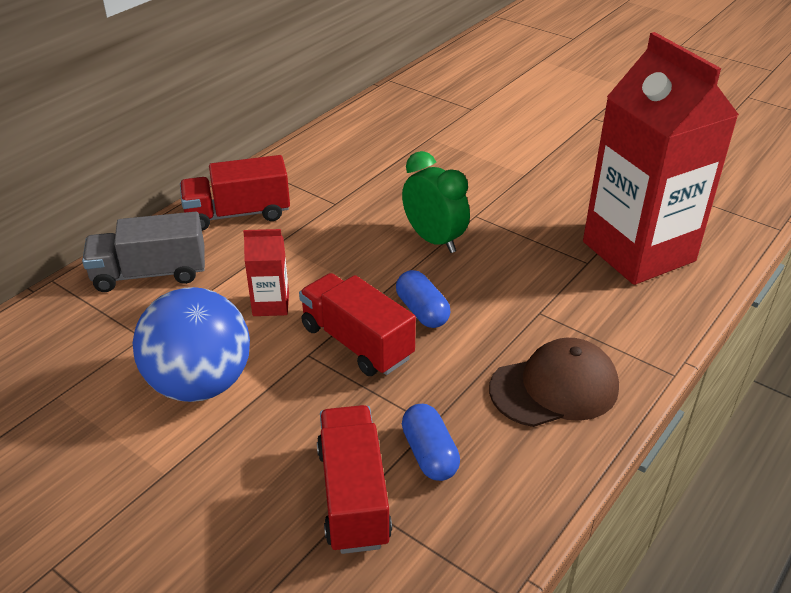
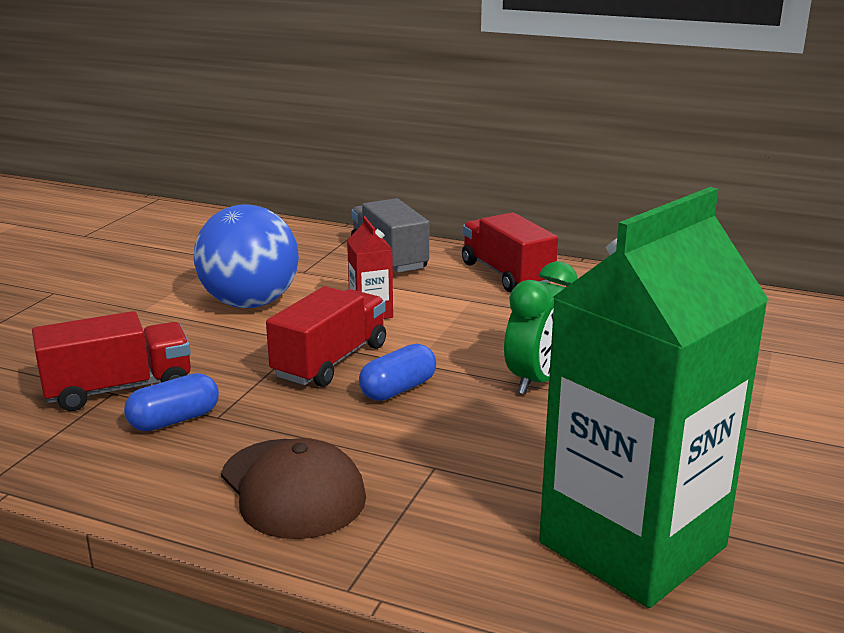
camera: 75 degrees right, 15 degrees down
red carton [583,32,739,285] -> green carton [539,187,769,608]

